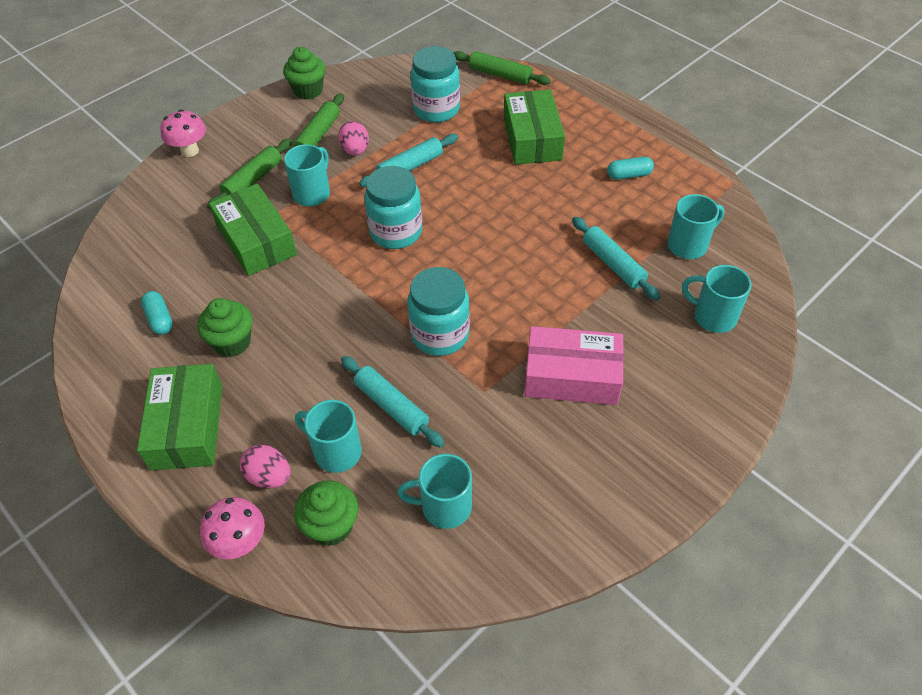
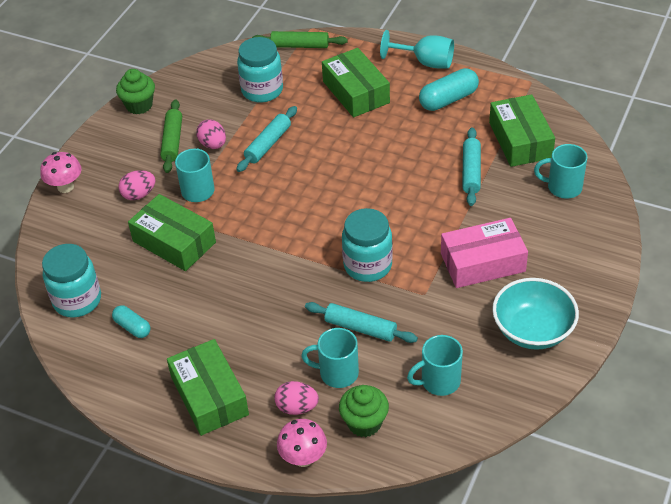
camera: 20 degrees left, 5 degrees down
green cupcake [197,298,253,357] -> none
green rolling pin [207,138,292,210] -> pink egg [119,170,155,200]
turquoise jar [364,166,422,249] -> turquoise jar moved to [42,244,101,318]
turquoise rolling pin [572,217,661,300] -> turquoise rolling pin turned 60 degrees clockwise [462,128,481,206]
turquoise capsule [607,157,654,180] -> turquoise capsule [419,68,479,111], size x1.66
turquoise mug [667,194,725,259] -> green box [489,94,555,167]
none -> turquoise goblet [380,30,454,69]
none -> turquoise bowl [492,278,579,350]

